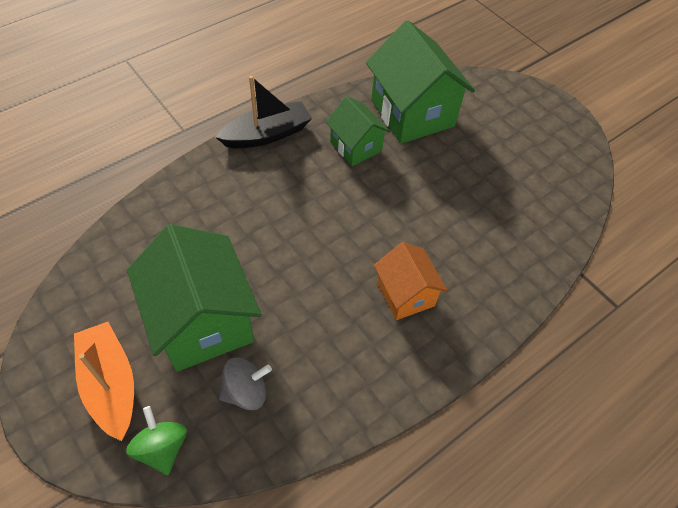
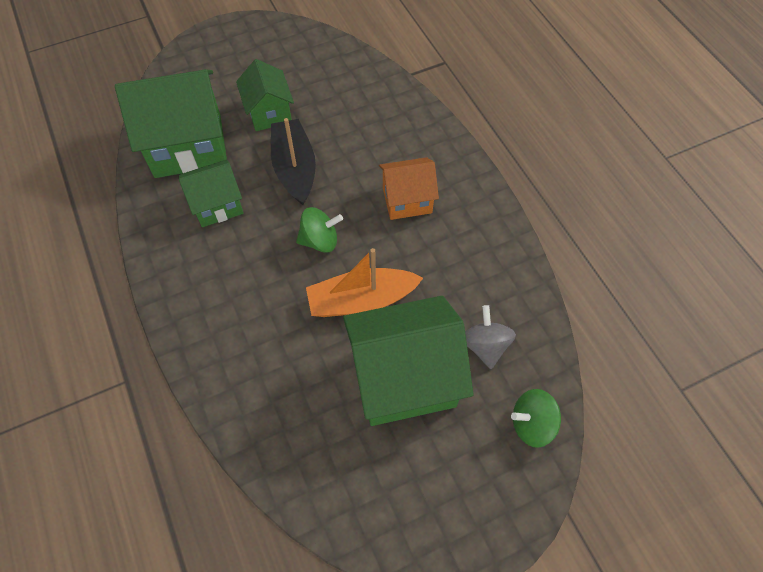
camera: 75 degrees left, 5 degrees up
orange boat [74,322,134,441] -> orange boat moved to [306,248,423,317]
black boat [215,76,312,148] -> black boat moved to [271,118,316,205]
none -> green house [236,59,294,131]
none -> green spinning top [296,207,343,253]

